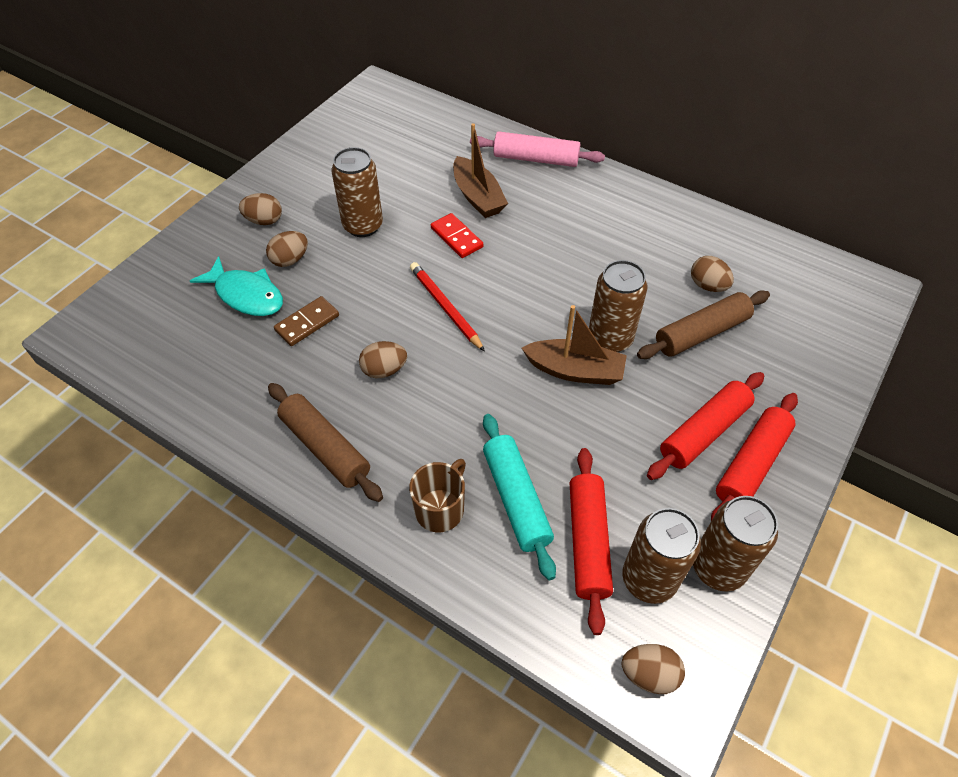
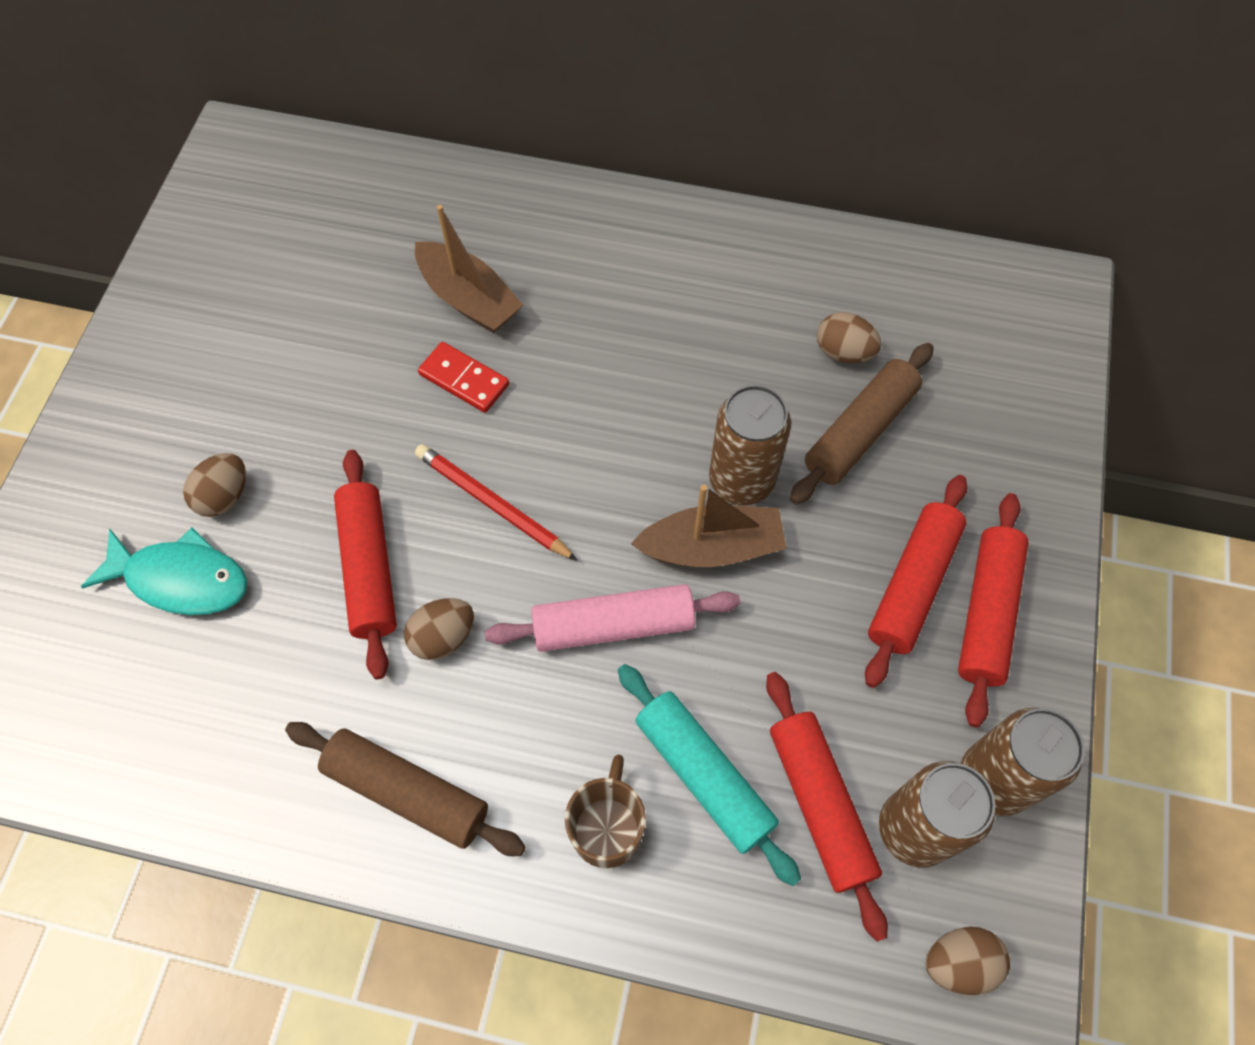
camera: 20 degrees left, 10 degrees up
brown egg [239,193,282,225] -> none
brown domino [274,296,339,346] -> none
brown can [331,147,383,237] -> none
pink rolling pin [470,131,605,167] -> pink rolling pin moved to [485,584,740,652]
none -> red rolling pin [334,450,397,679]

